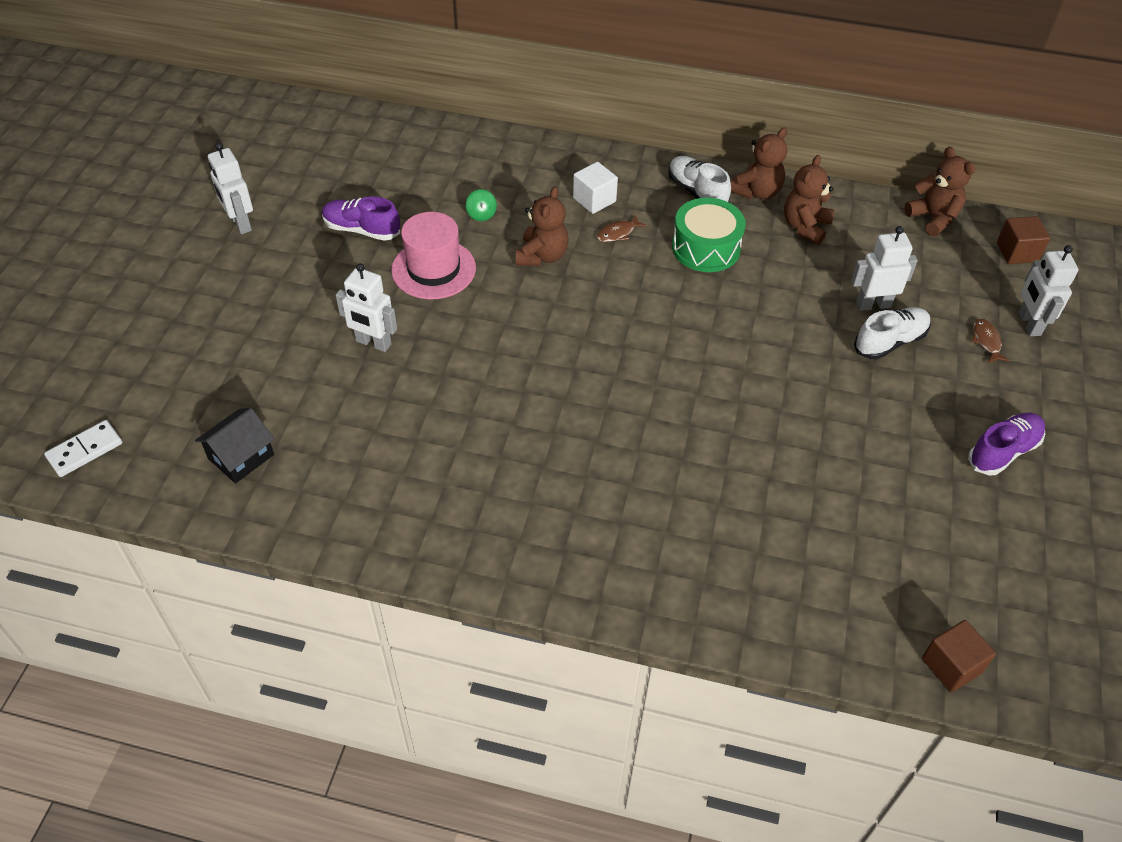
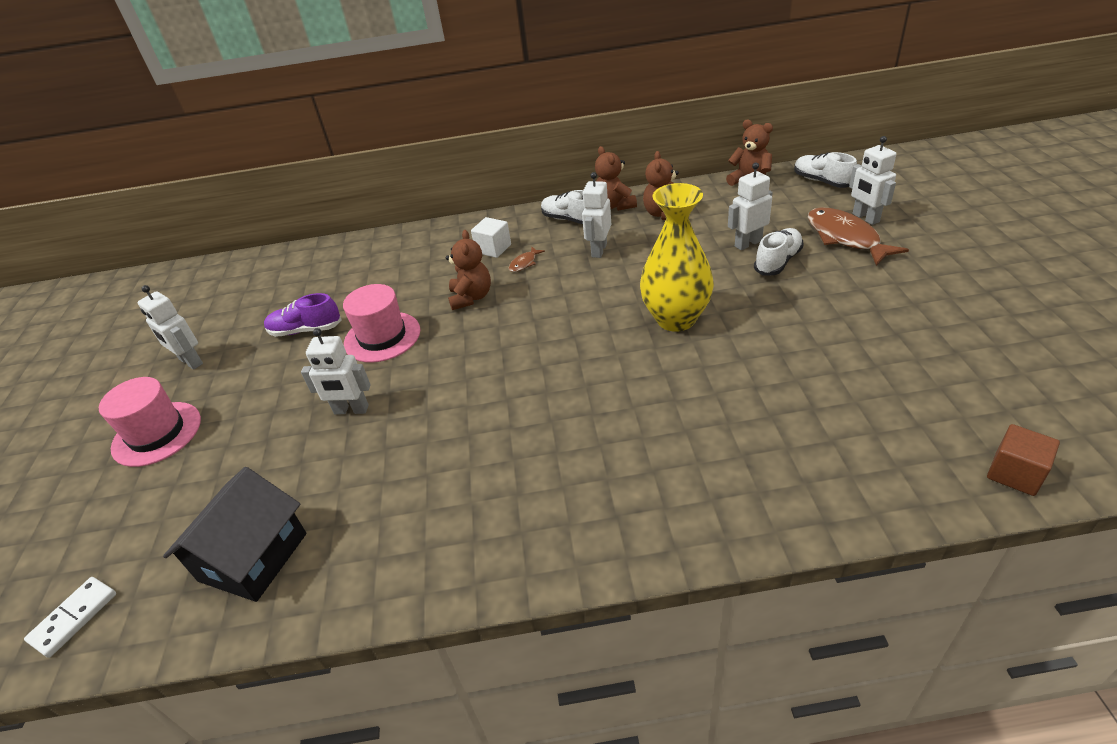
camera: 15 degrees left, 10 degrees down
black house [195,408,275,484] -> black house [163,467,307,602], size x1.55
green spinning top [466,189,497,221] -> none
green drum [672,198,746,272] -> white robot [582,172,611,258]
brown teddy bear [731,128,787,199] -> brown teddy bear turned 135 degrees clockwise [595,146,637,211]
purple shoe [968,413,1045,475] -> none
brown fish [972,318,1009,363] -> brown fish [808,207,909,266], size x2.25
brown cube [997,216,1050,264] -> white shoe [794,152,857,188]
none -> pink hat [99,377,201,467]
none -> yellow vase [640,183,714,332]

